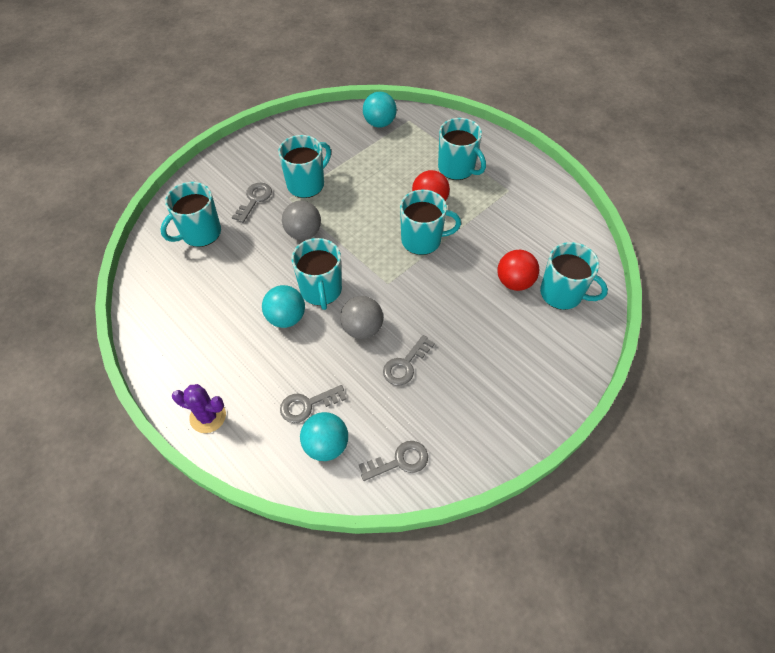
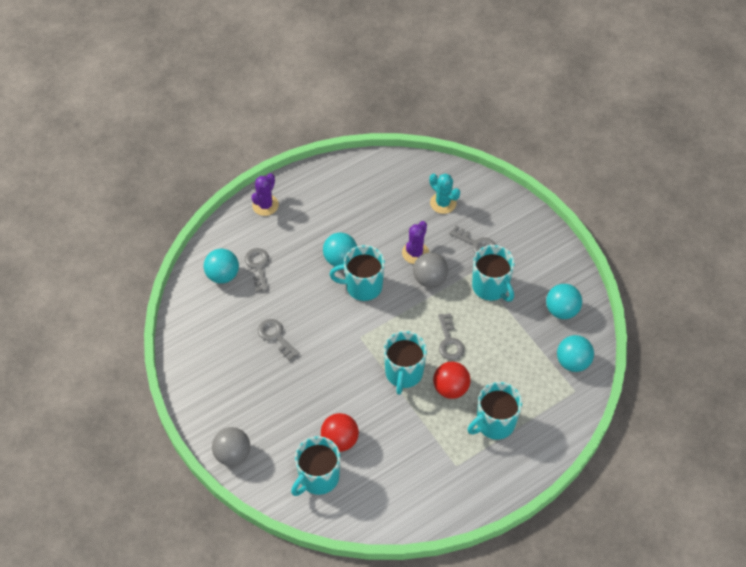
camera: 100 degrees right, 0 degrees up
turquoise mug [160,182,221,247] -> turquoise cactus [429,173,460,214]
grey ball [340,296,383,339] -> grey ball moved to [212,427,250,466]
grey key [359,441,428,481] -> grey key moved to [438,313,464,360]
none -> purple cactus [402,221,429,264]
none -> turquoise ball [546,284,582,319]

